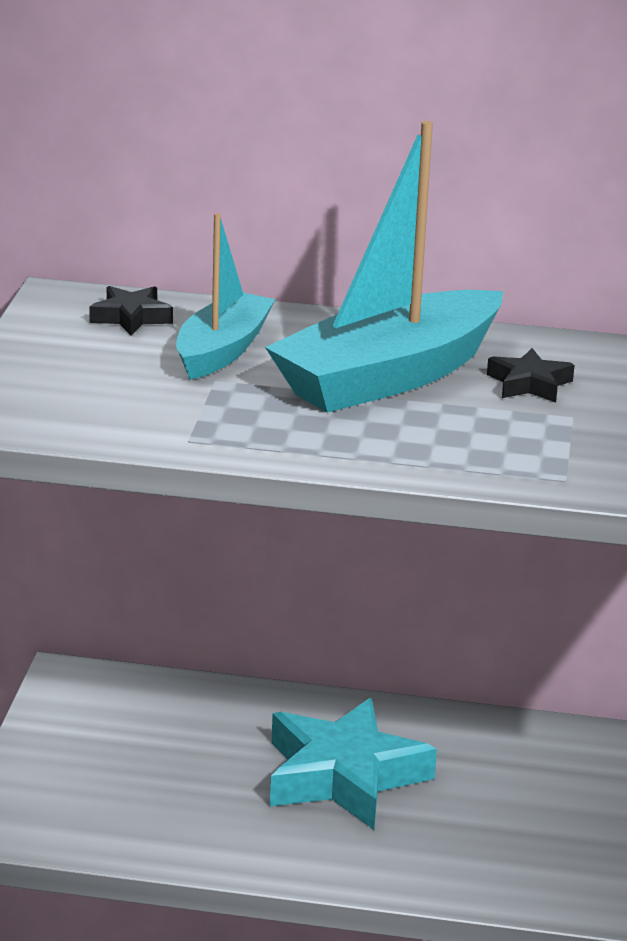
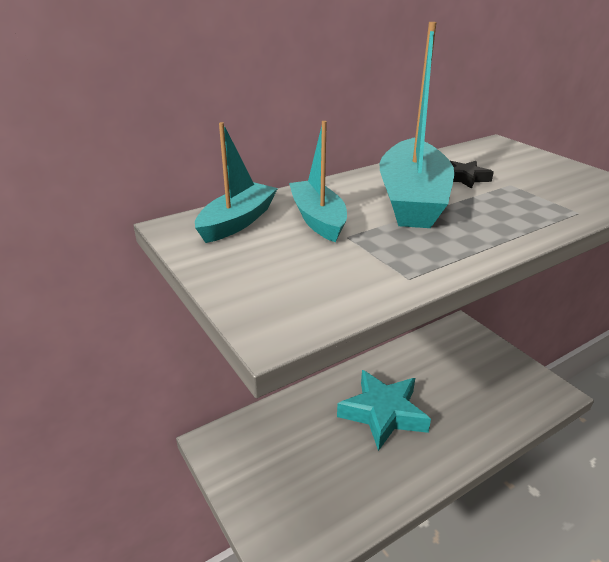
camera: 40 degrees left, 5 degrees up
black star [89,286,173,336] -> turquoise boat [195,122,278,243]

